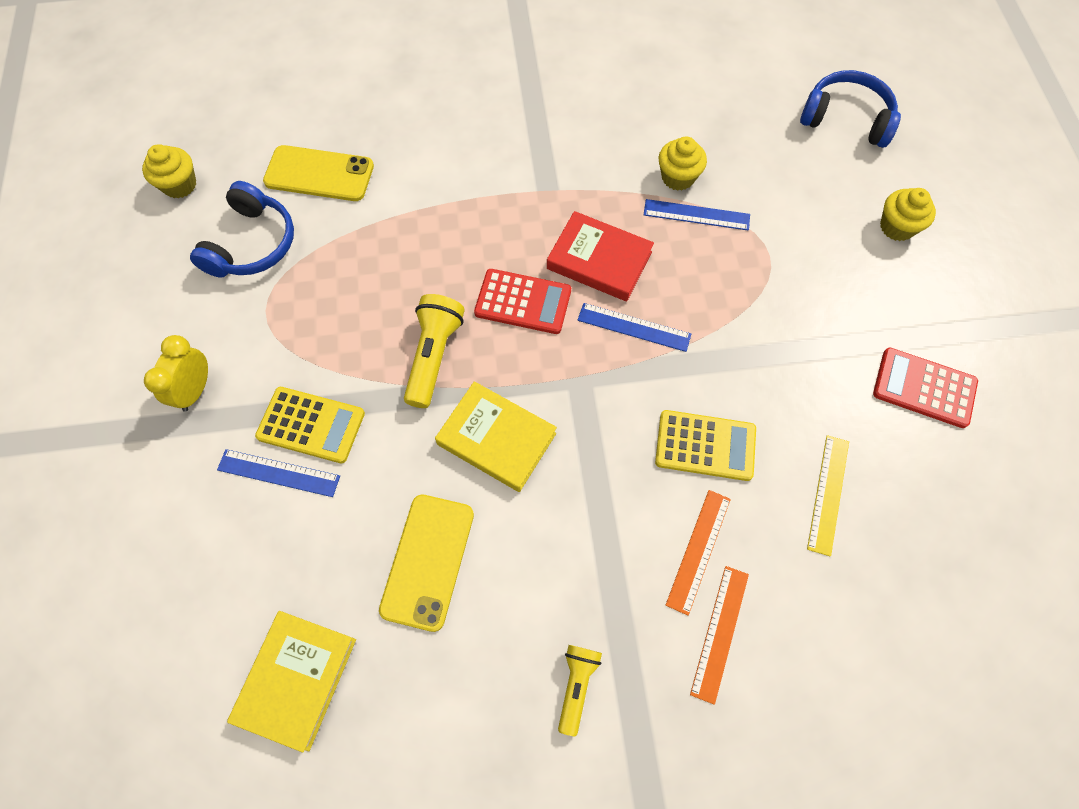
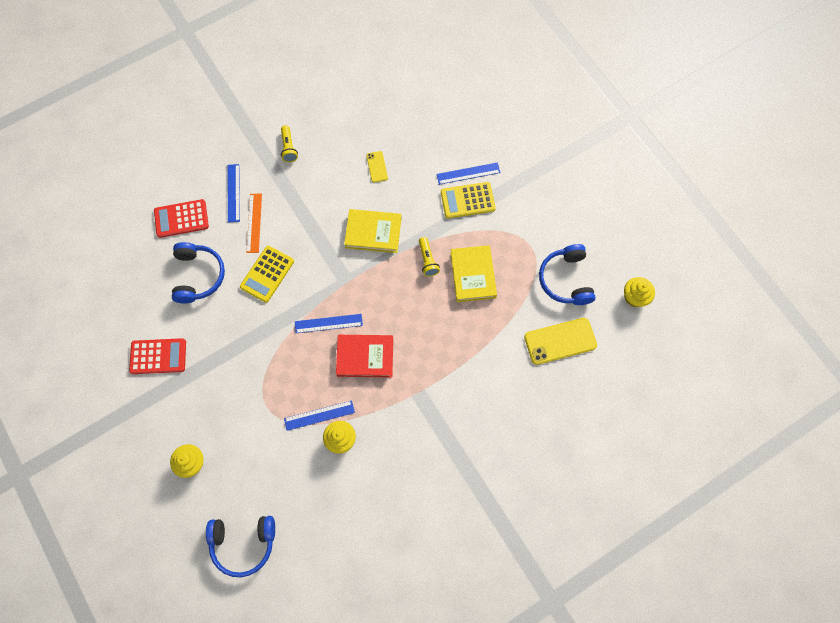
camera: 155 degrees right, 5 degrees up
yellow clock [144,335,208,412] -> none
yellow book [227,611,356,753] -> yellow book moved to [451,245,497,302]
yellow phone [379,495,474,632] -> yellow phone [366,151,388,183], size x0.52
yellow flashlight [404,294,465,408] -> yellow flashlight [419,237,440,277], size x0.64
red calculator [474,269,571,334] -> red calculator moved to [154,199,209,238]
yellow calculator [655,410,756,481] -> yellow calculator turned 45 degrees counterclockwise [240,246,294,303]
orange ruler [690,566,749,705] -> blue ruler [228,164,240,223]
yellow ruler [807,435,849,557] -> blue headphones [172,242,225,304]

